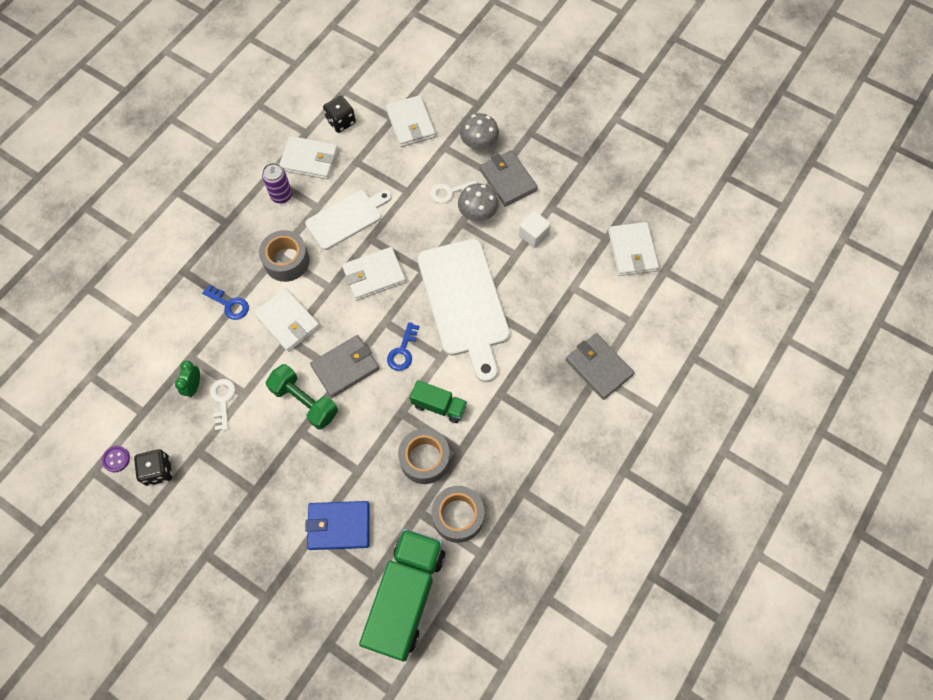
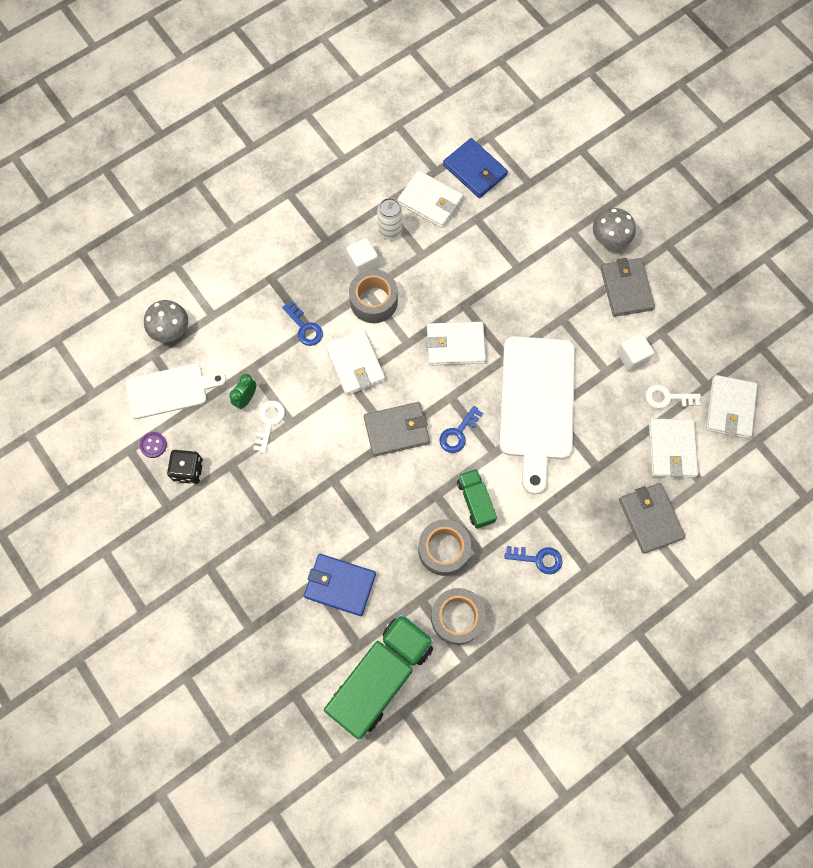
camera: 20 degrees right, 5 degrees up
purple can [262,163,292,204] -> white can [377,198,402,239]
green dumbbell [266,364,338,430] -> none
white cutting board [305,190,391,250] -> white cutting board moved to [126,364,226,419]
black dice [323,96,356,133] -> blue wallet [443,138,508,198]
white wallet [386,95,436,147] -> white wallet moved to [649,419,698,477]
green truck [410,380,467,423] -> green truck turned 150 degrees counterclockwise [457,469,497,529]
white key [430,180,478,204] -> white key moved to [646,385,701,409]
grey mushroom [458,183,499,221] -> grey mushroom moved to [144,300,188,342]
none -> white cube [346,238,378,275]
none -> blue key [504,546,562,574]

